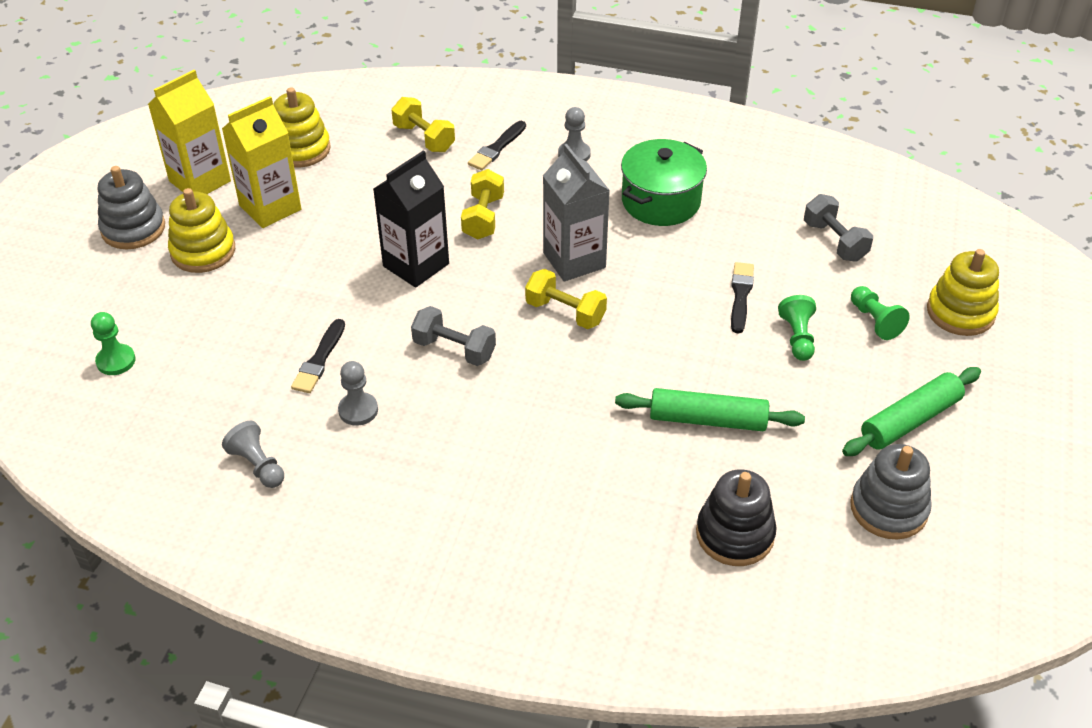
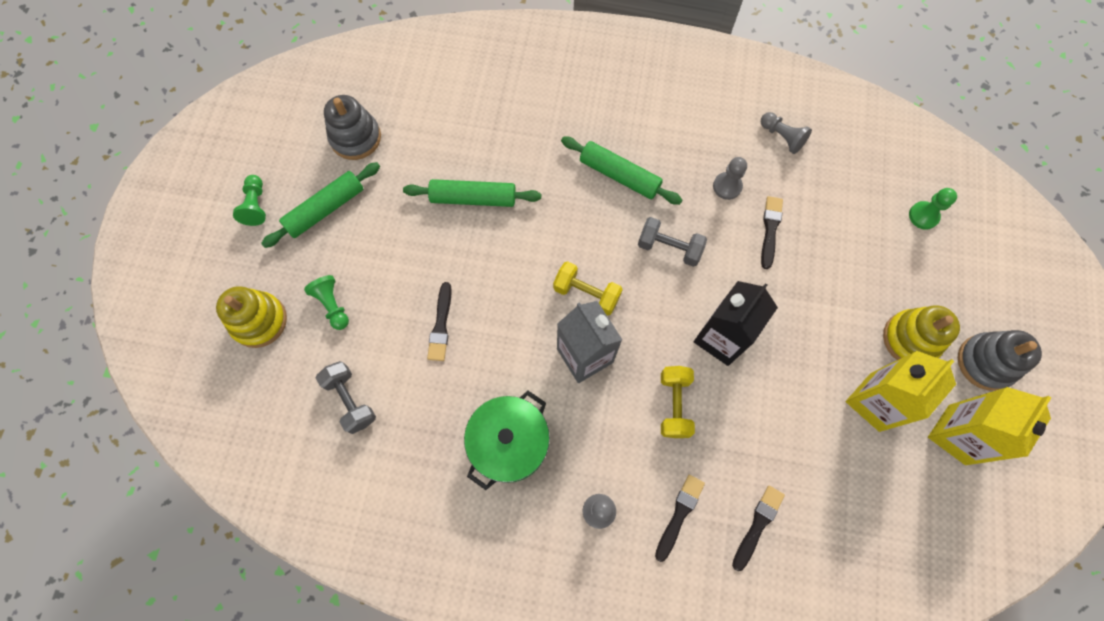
camera: 175 degrees right, 25 degrees up
yellow stacking toy [273,87,331,168] -> none
yellow dumbbell [392,97,455,152] -> black brush [732,486,785,571]
black stacking toy [696,469,777,566] -> none
green pawn [778,295,816,361] -> green pawn moved to [233,175,266,226]
none -> green rolling pin [561,137,682,205]

